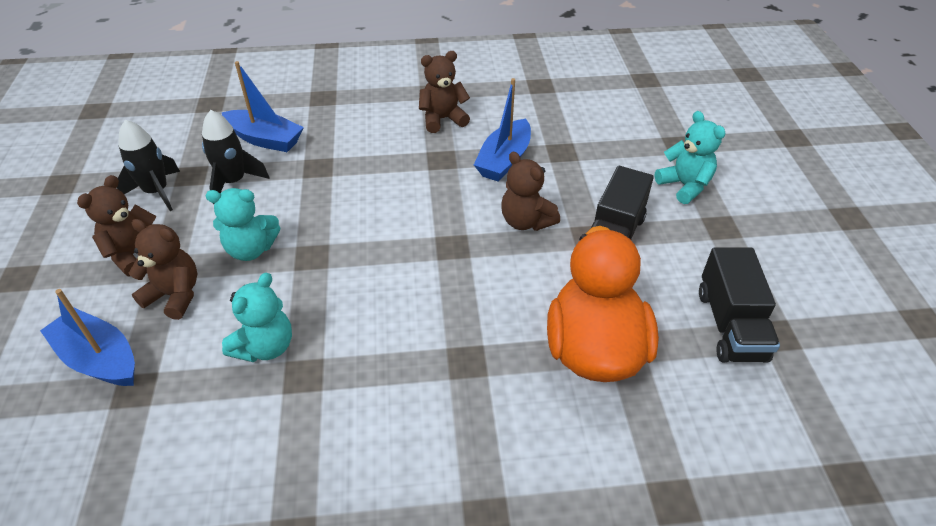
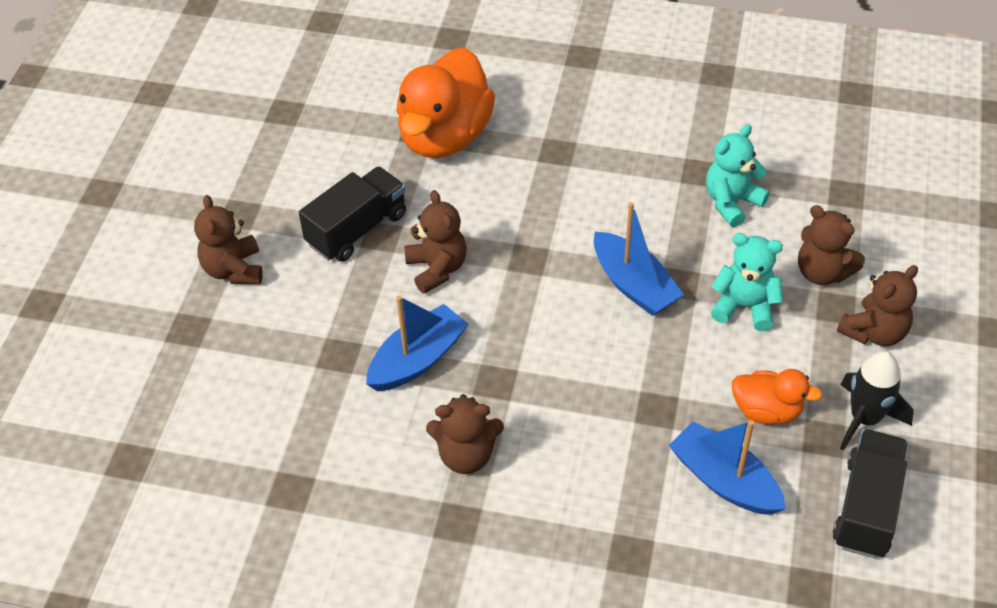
camera: 160 degrees left, 5 degrees up
blue boat [40,289,135,386] -> blue boat moved to [594,202,684,316]
black rocket [202,110,269,204] -> orange duck [732,369,822,424]
turquoise teddy bear [654,111,726,204] -> brown teddy bear [194,195,263,284]
black truck [699,247,780,362] -> black truck moved to [833,429,908,559]

